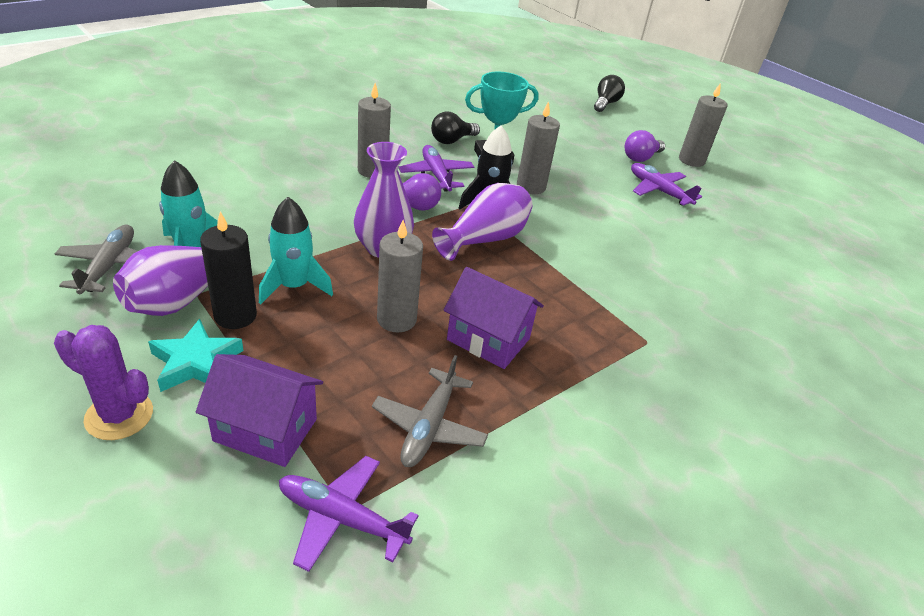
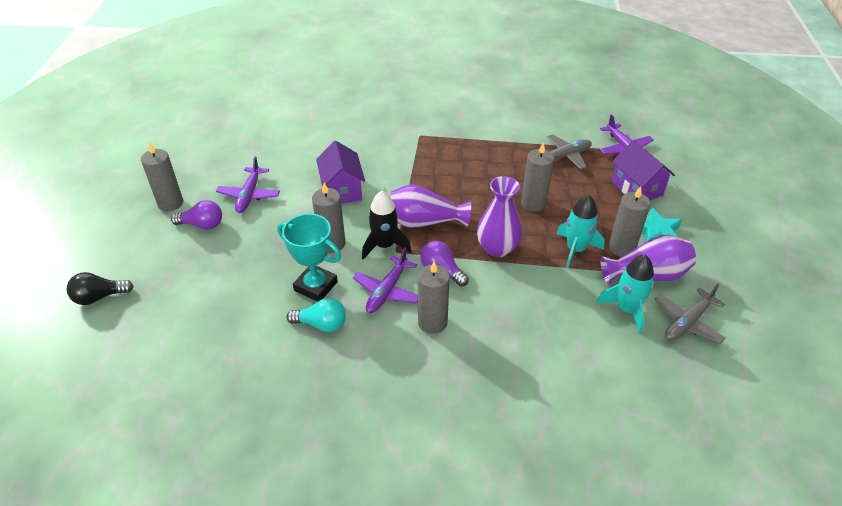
camera: 130 degrees left, 5 degrees up
purple cactus [54,325,153,440] -> none
black candle [200,212,257,329] -> grey candle [609,186,651,257]
black light bulb [431,112,480,144] -> turquoise light bulb [286,298,346,332]
purple house [444,267,544,369] -> purple house moved to [316,141,365,204]

